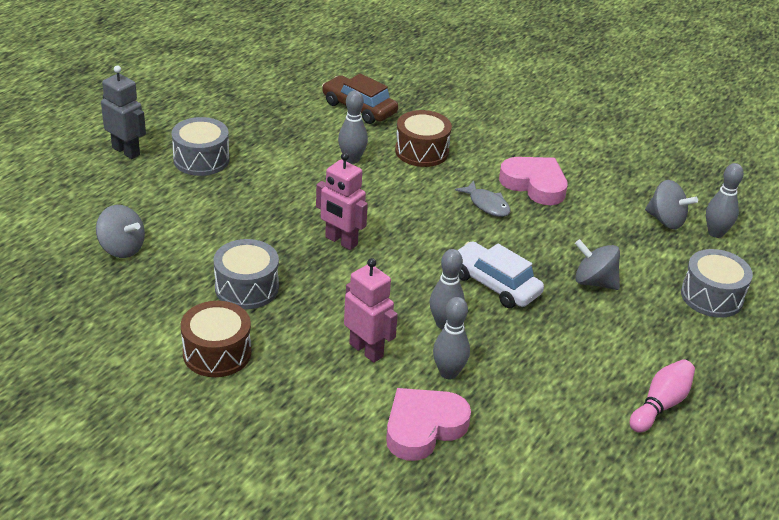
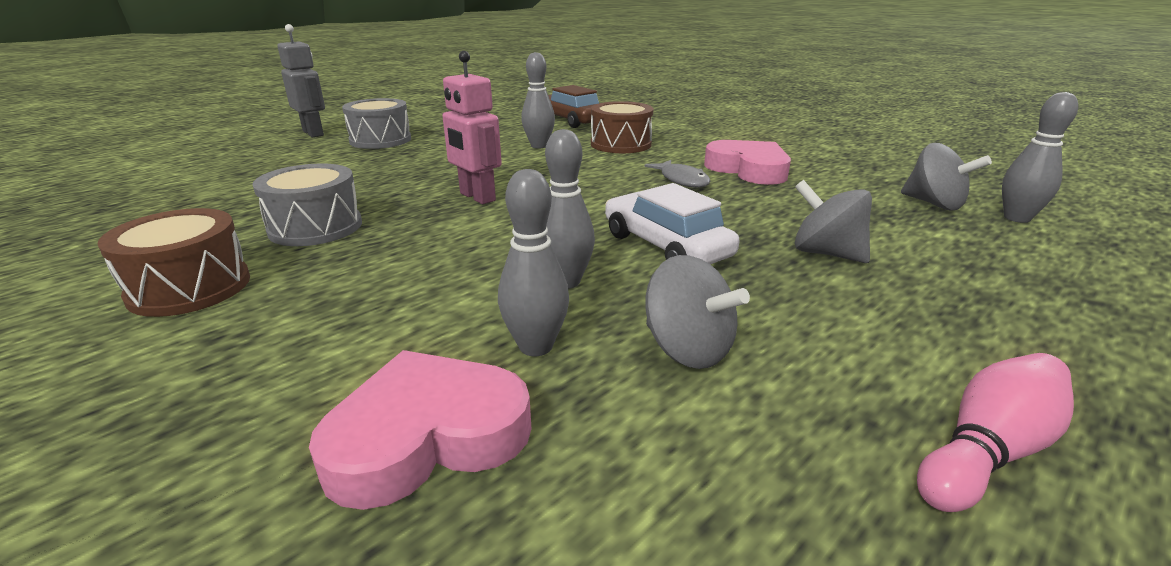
camera: 15 degrees right, 10 degrees down
grey spinning top [96,205,145,258] -> grey spinning top moved to [645,255,750,369]
pink robot [344,258,398,363] -> none
grey drum [681,249,753,318] -> none

